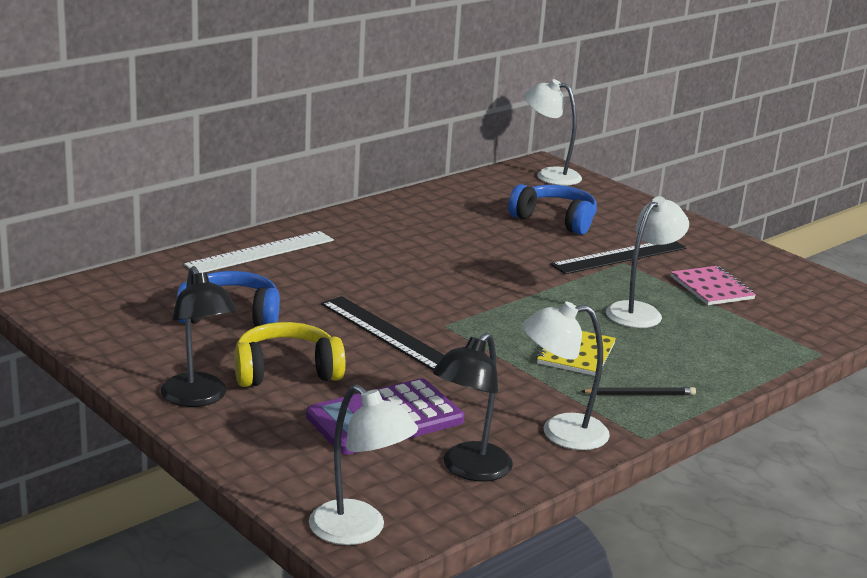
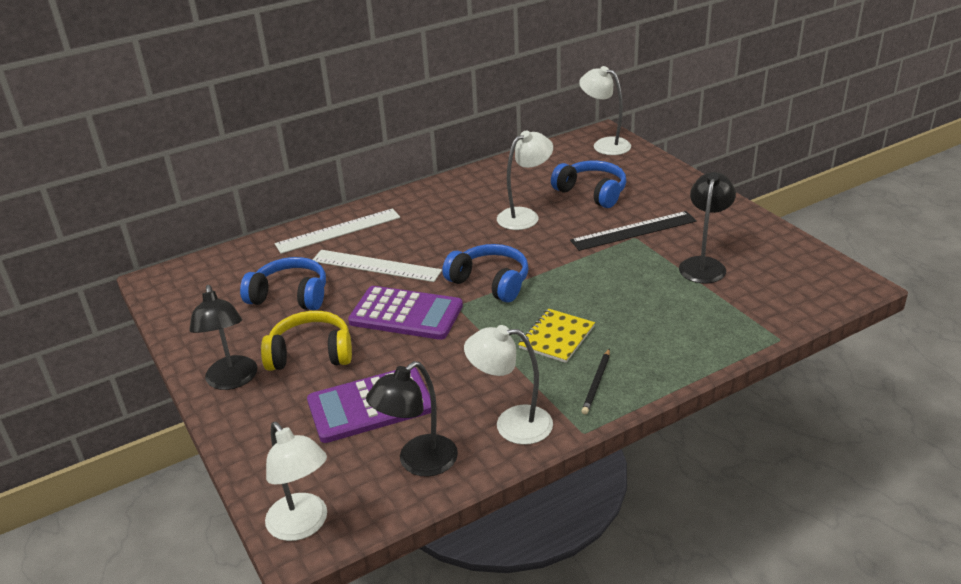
camera: 15 degrees right, 10 degrees up
black ruler [321,296,444,370] -> purple calculator [348,286,463,340]
black pencil [581,387,696,395] -> black pencil turned 105 degrees clockwise [581,349,610,415]
white lamp [606,196,689,328] -> white lamp moved to [497,130,553,230]
pink notebook [671,266,756,305] -> black lamp [679,172,736,284]
none -> white ruler [312,250,442,282]
none -> blue headphones [442,244,529,303]

